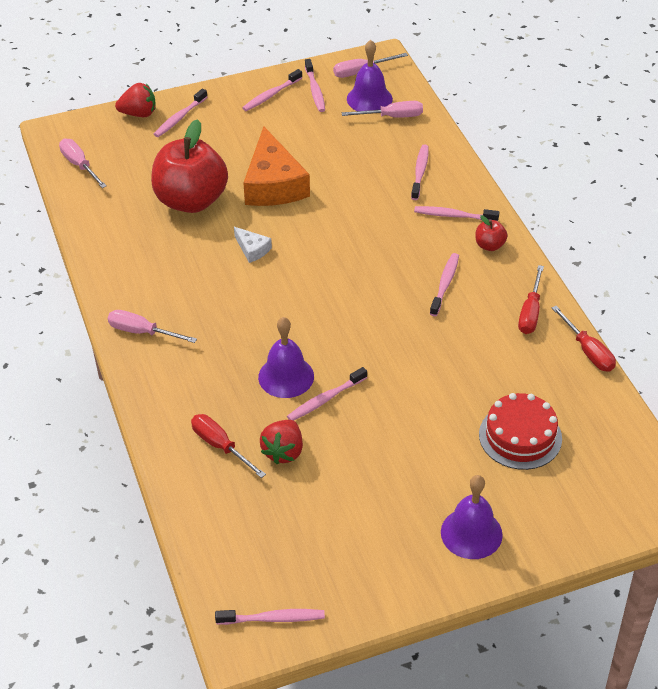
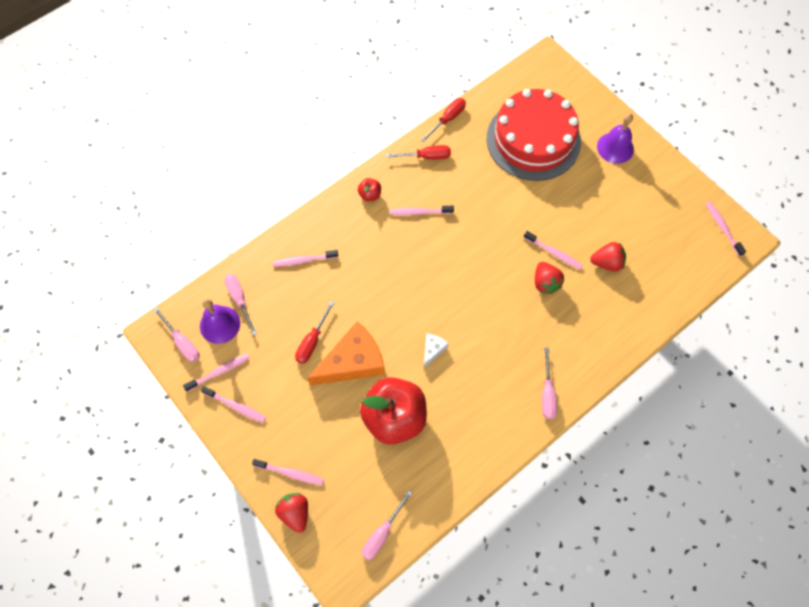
camera: 110 degrees left, 20 degrees up
red screwdriver [191,414,266,478] -> red screwdriver moved to [295,301,335,364]
purple bell [258,317,314,398] -> red strawberry [535,262,564,294]
pink toothbrush [414,206,499,221] -> none
red cake [479,393,562,470] -> red cake [486,89,581,181], size x1.81

